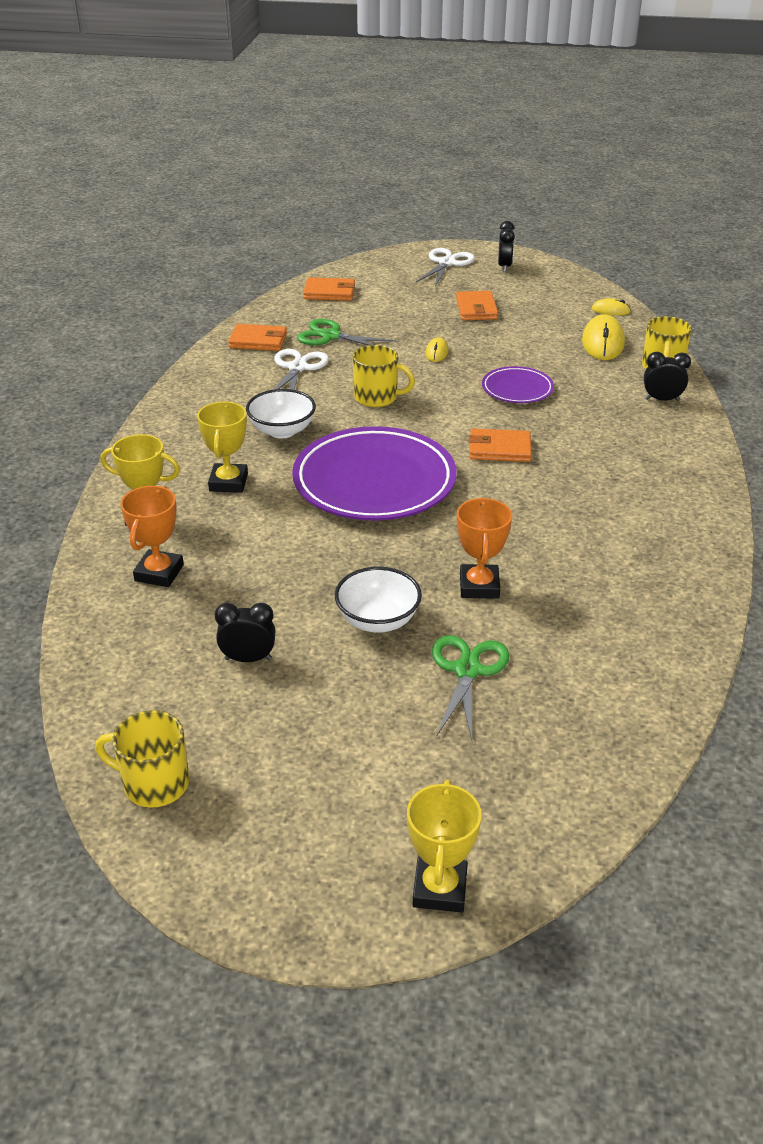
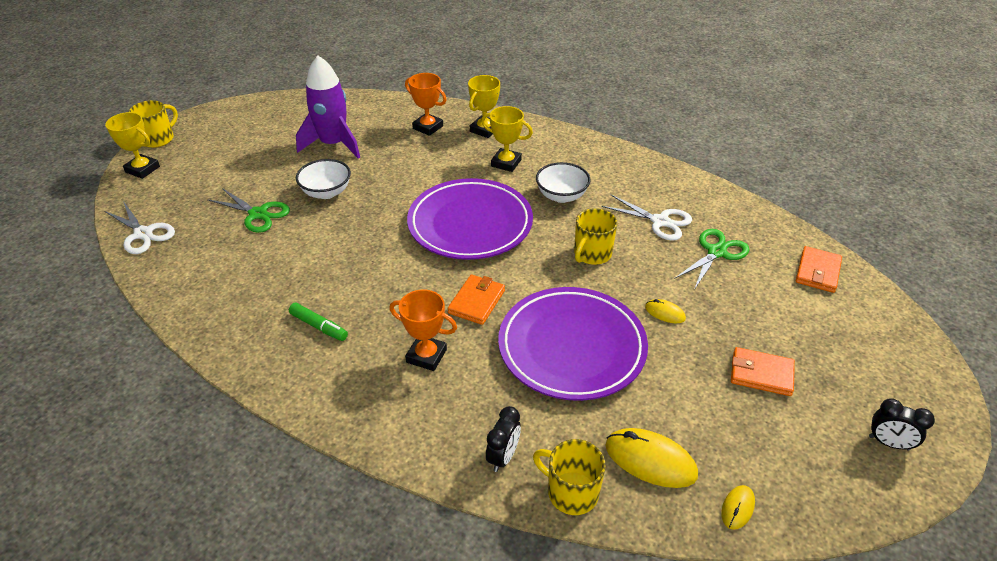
camera: 110 degrees right, 5 degrees up
yellow mug [95,710,189,808] -> yellow mug moved to [128,100,178,148]
black clock [215,603,275,662] -> purple rocket [296,56,360,159]
orange wallet [228,324,287,351] -> none
white scissors [415,248,475,287] -> white scissors moved to [104,201,175,254]
orange trophy [457,498,512,599] -> orange trophy moved to [389,289,457,371]
purple plate [482,366,554,403] -> purple plate [498,287,648,401], size x2.02
none -> green marker [289,303,348,341]

